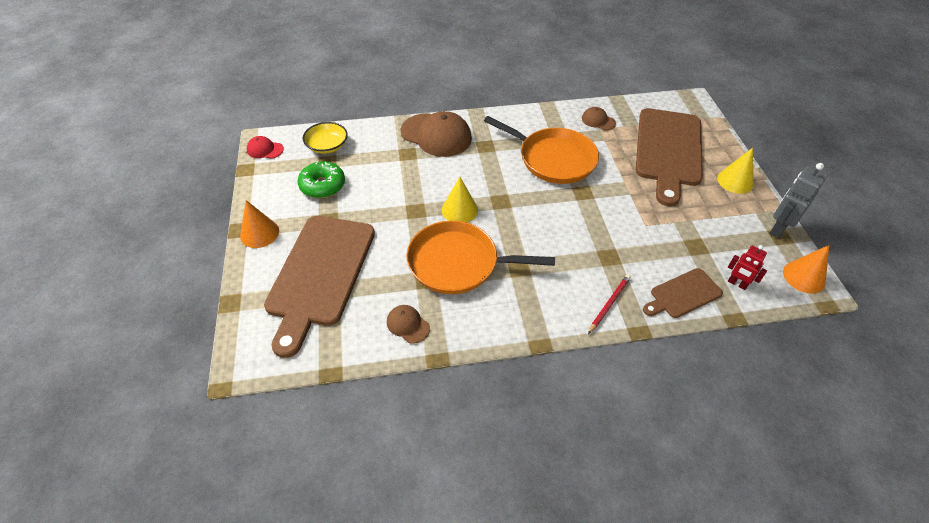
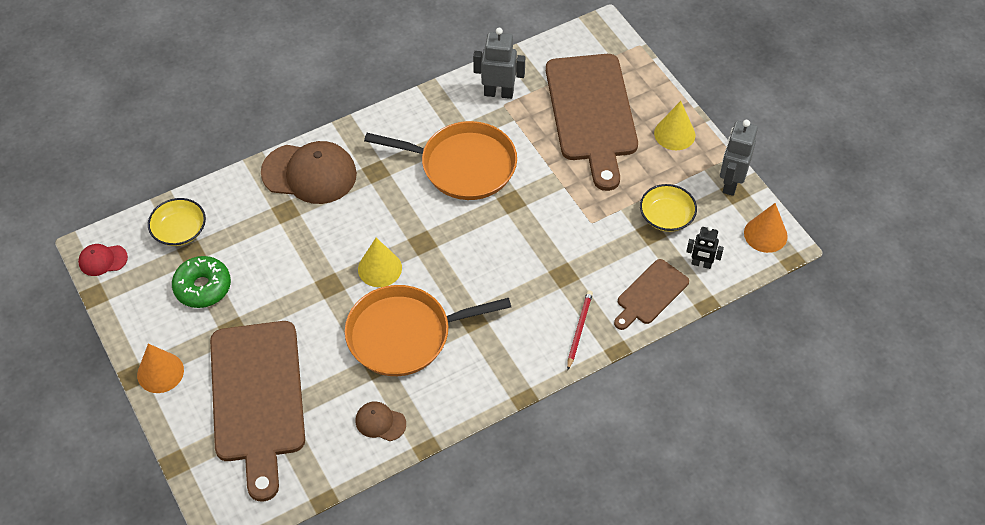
camera: 20 degrees left, 5 degrees up
brown cap [582,107,616,130] -> grey robot [473,28,525,99]
red robot [728,245,767,290] -> black robot [686,226,724,269]
none -> yellow bowl [640,184,697,232]

